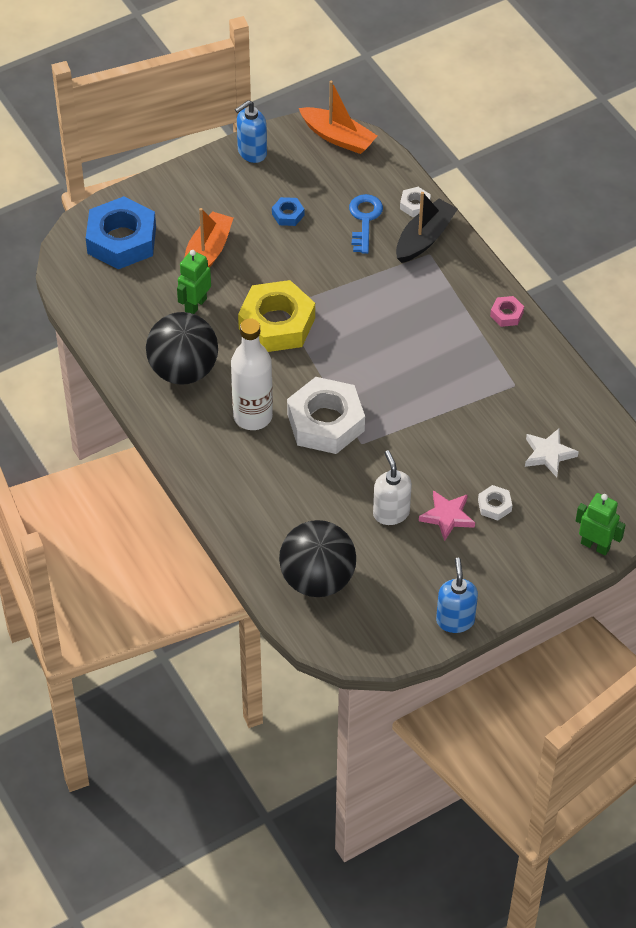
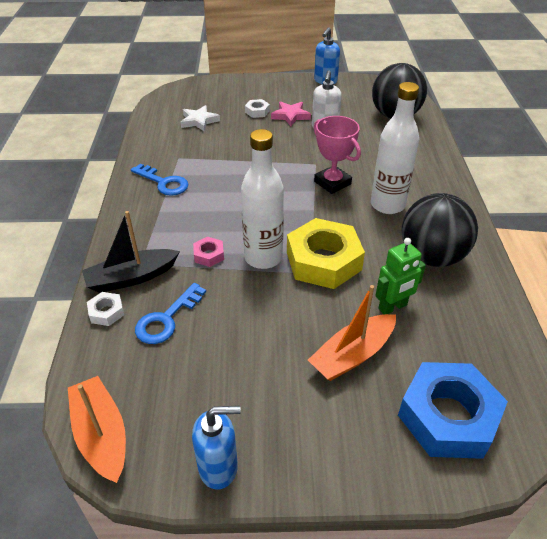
camera: 150 degrees left, 10 degrees down
blue nut [272,197,304,226] -> none
white nut [287,377,365,454] -> pink trophy [314,116,361,194]
pink nut [490,296,524,327] -> pink nut moved to [193,237,224,267]
green robot [576,493,625,555] -> none
none -> blue key [131,164,188,196]
none -> white bottle [241,129,284,269]

